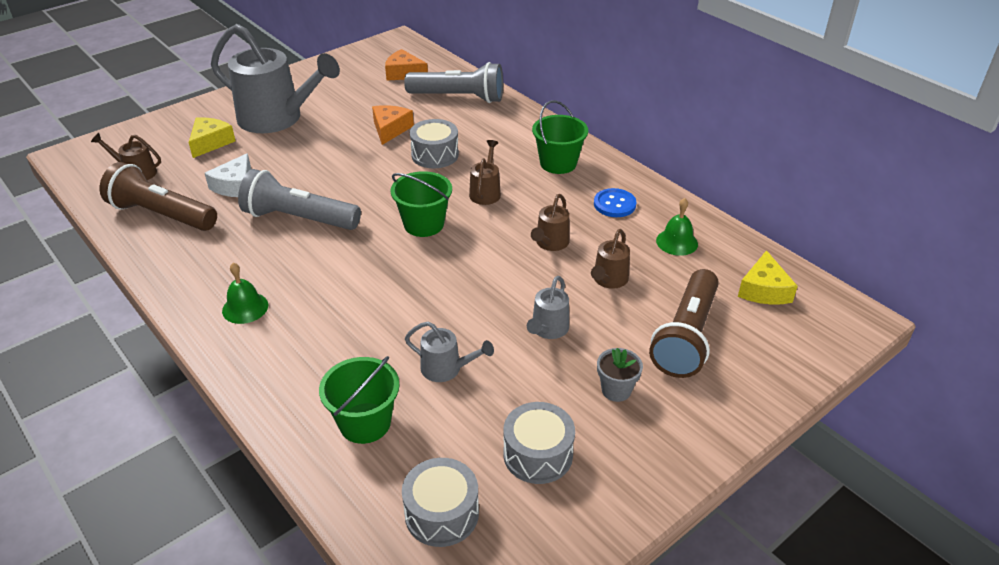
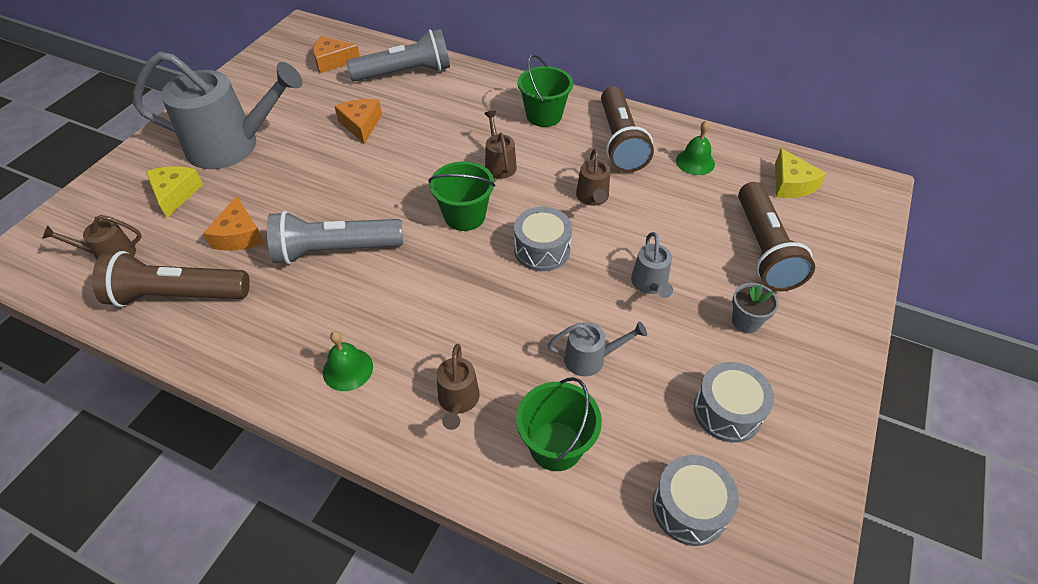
camera: 25 degrees left, 10 degrees up
white cheese [205,153,251,197] -> orange cheese [203,196,264,251]
grey drum [410,119,459,168] -> grey drum moved to [514,207,572,271]
brown watering can [591,229,630,289] -> brown watering can moved to [437,344,480,430]
blue button [594,188,636,217] -> brown flashlight [601,86,654,173]

